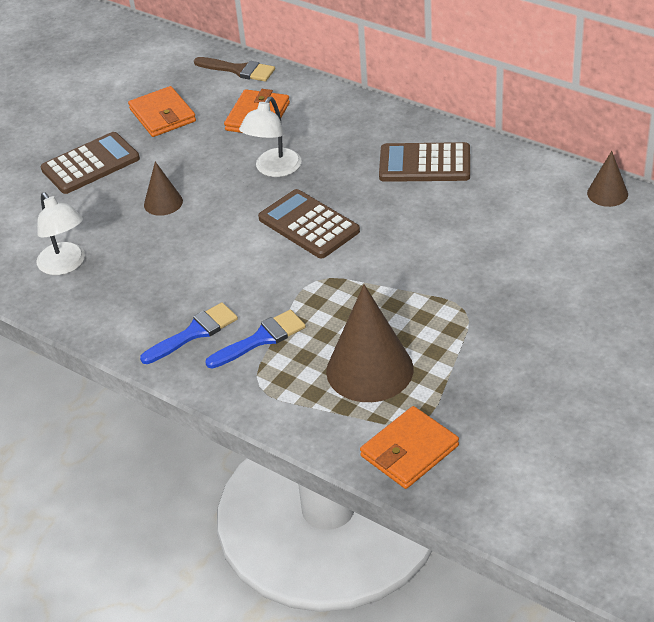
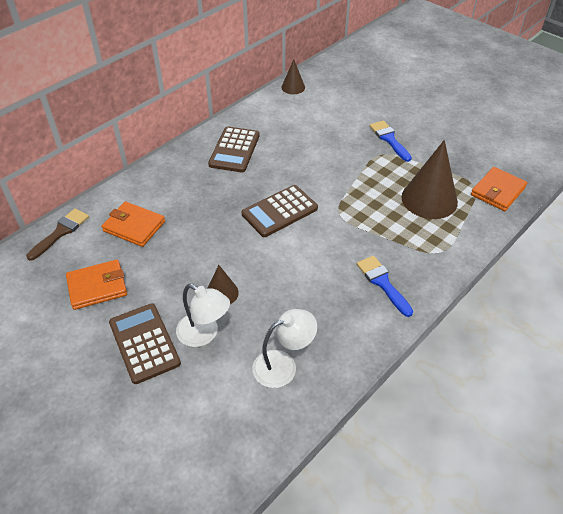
camera: 85 degrees left, 5 degrees up
blue brush [206,310,306,369] -> blue brush moved to [370,120,412,162]
white lamp [239,97,302,177] -> white lamp moved to [176,284,230,347]
orange wallet [360,406,459,489] -> orange wallet turned 75 degrees clockwise [471,167,527,211]

